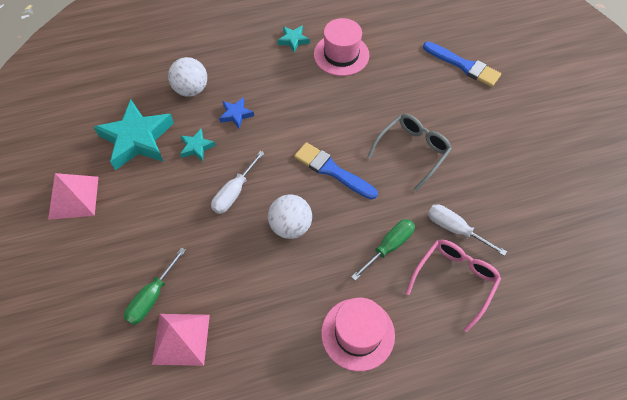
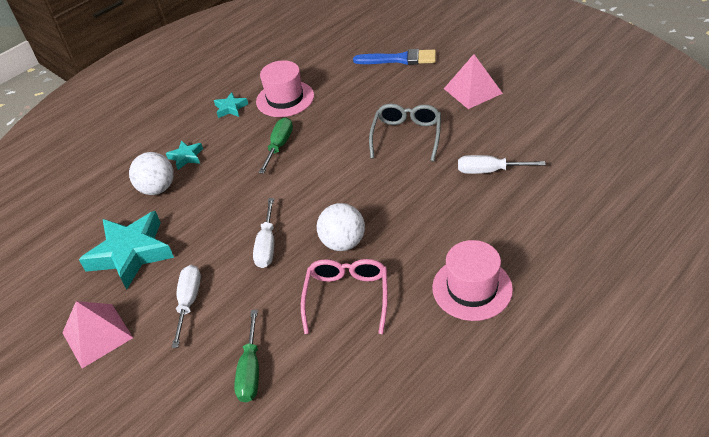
camera: 25 degrees left, 15 degrees down
pink pyramid [152,314,210,366] -> pink pyramid moved to [444,54,503,109]
turquoise star [180,129,216,161] -> turquoise star moved to [166,140,203,170]
blue star [219,97,254,129] -> none
blue brush [294,142,378,200] -> none
green screwdriver [351,219,415,281] -> green screwdriver moved to [259,117,293,174]
pink glasses [406,240,501,332] -> pink glasses moved to [301,259,388,334]
none -> white screwdriver [172,265,201,348]

